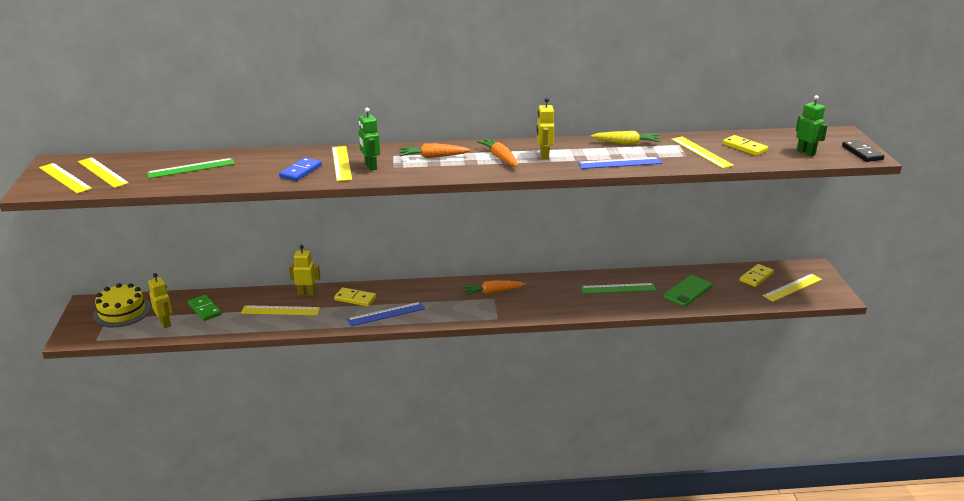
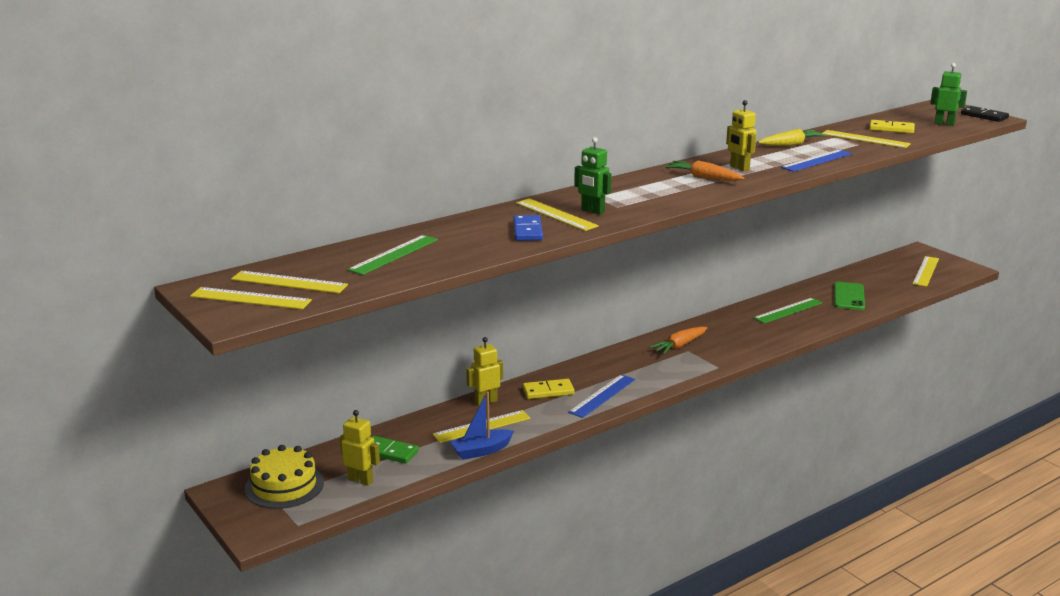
camera: 30 degrees left, 5 degrees down
orange carrot [399,143,470,158] -> none
yellow domino [740,264,774,287] -> none
none -> blue boat [450,391,514,460]

